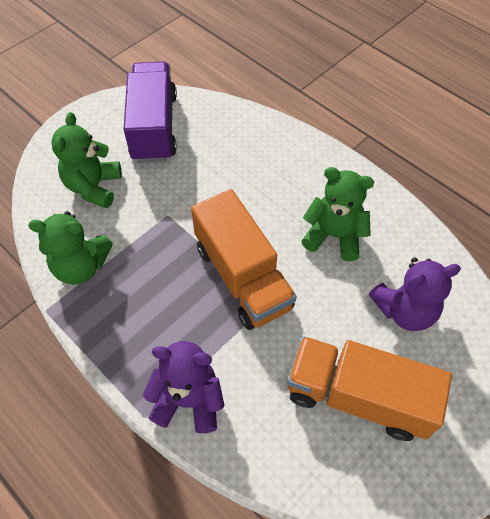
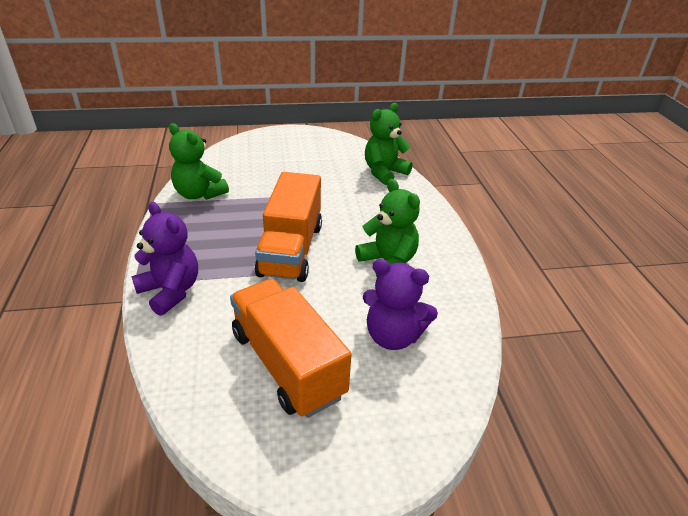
camera: 35 degrees right, 20 degrees down
green teddy bear [51,112,122,208] -> green teddy bear moved to [365,103,413,185]
purple truck [123,61,177,163] -> none

